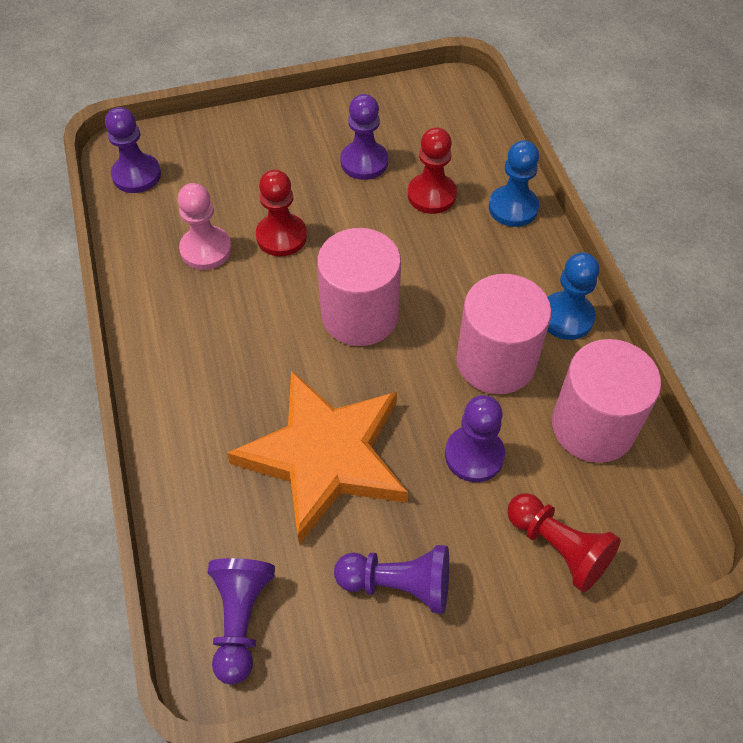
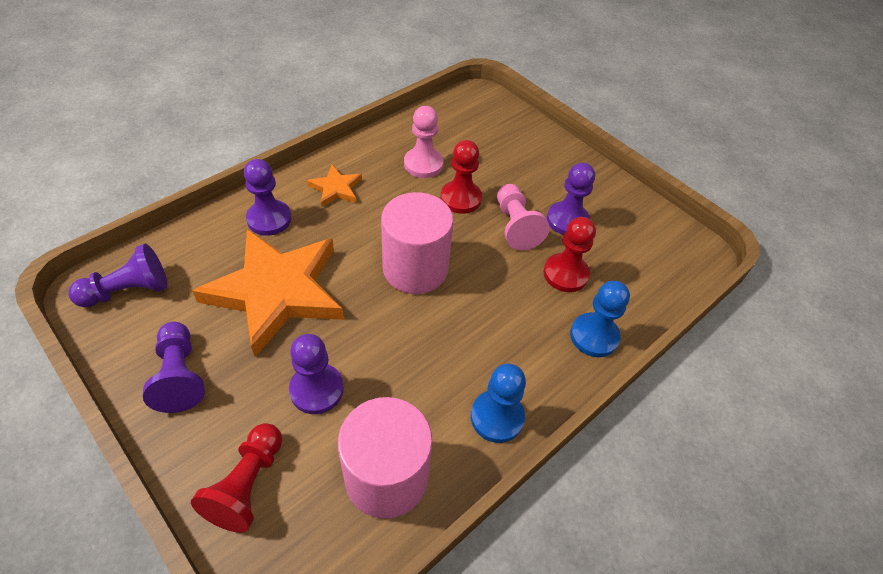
camera: 60 degrees right, 5 degrees down
purple pawn [105,107,161,193] -> purple pawn moved to [244,159,292,236]
pink cylinder [456,274,551,394] -> none
none -> orange star [307,165,362,207]
none -> pink pawn [497,184,550,250]

